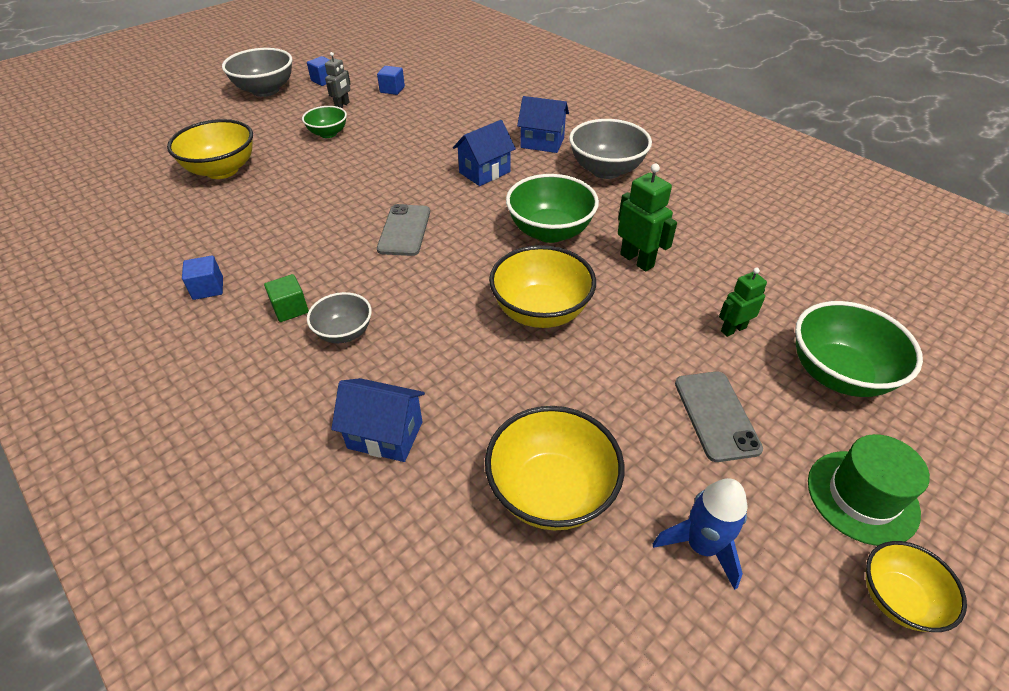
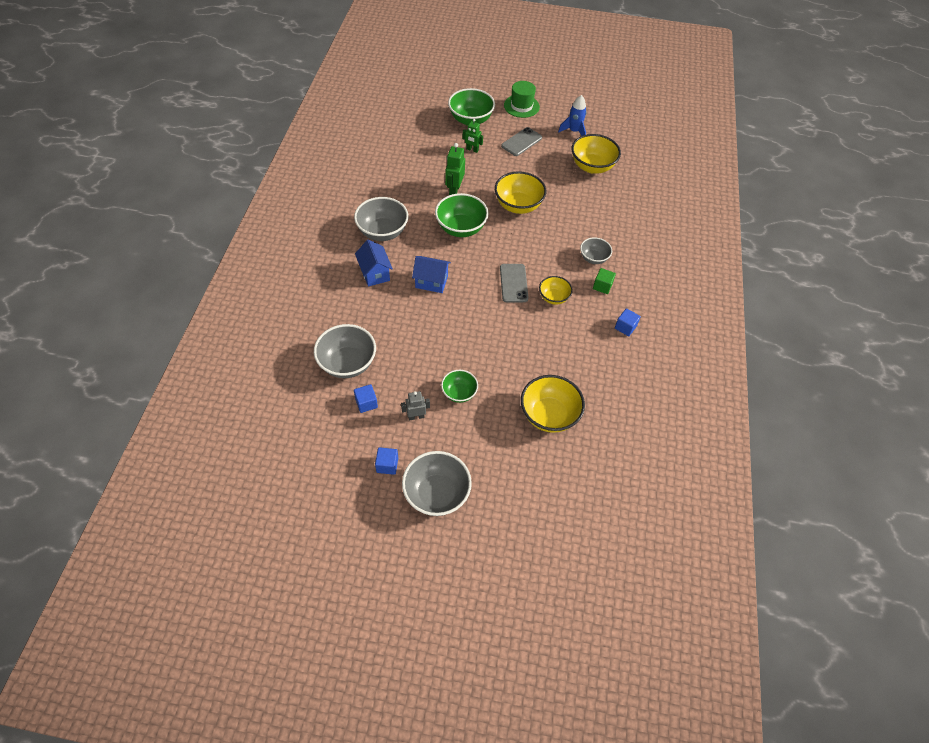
camera: 130 degrees left, 10 degrees up
blue house [331,378,425,462] -> none
grey phone [377,204,430,256] -> grey phone turned 60 degrees counterclockwise [500,264,529,302]
yellow bowl [866,541,967,632] -> yellow bowl moved to [539,276,573,305]
none -> grey bowl [314,324,376,378]

